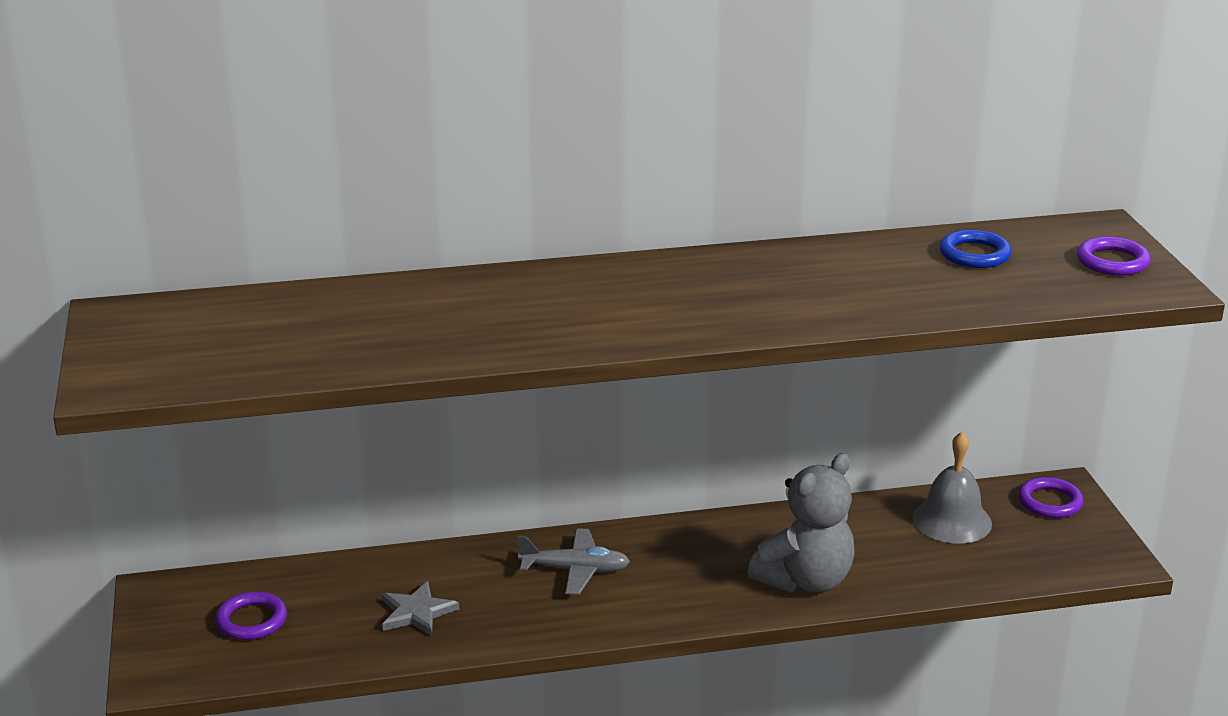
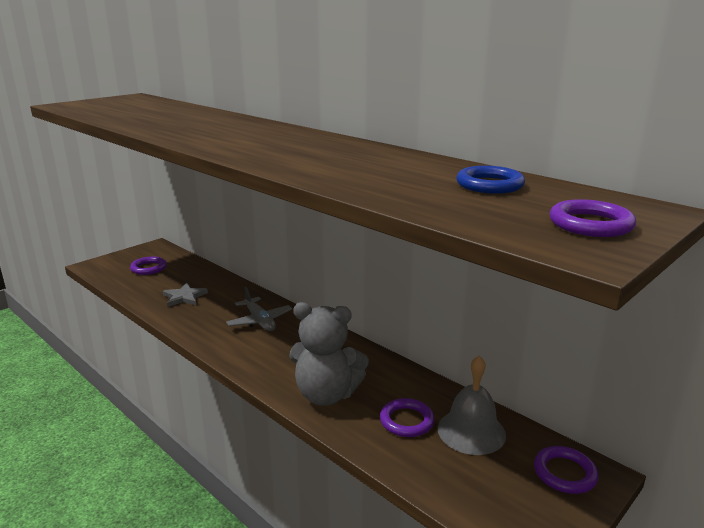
camera: 55 degrees right, 5 degrees down
none -> purple ring [380,398,435,437]

